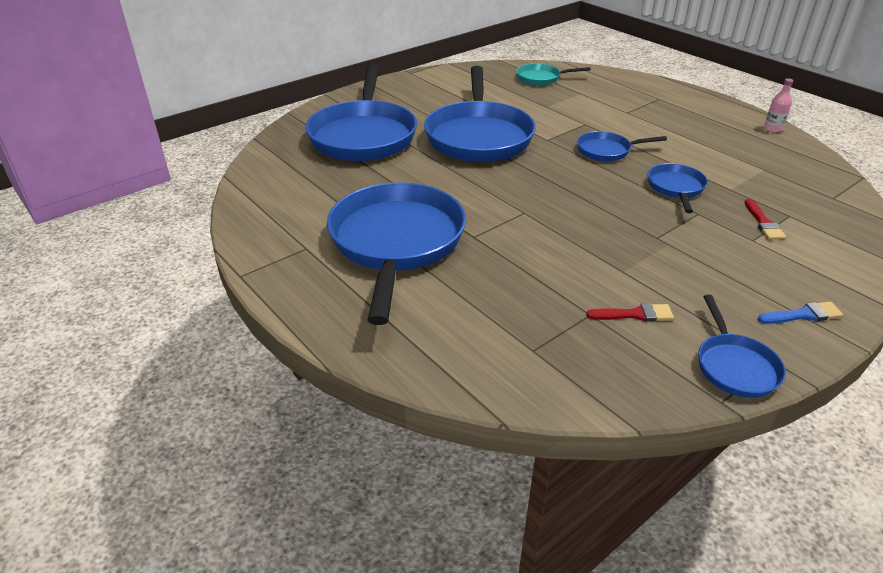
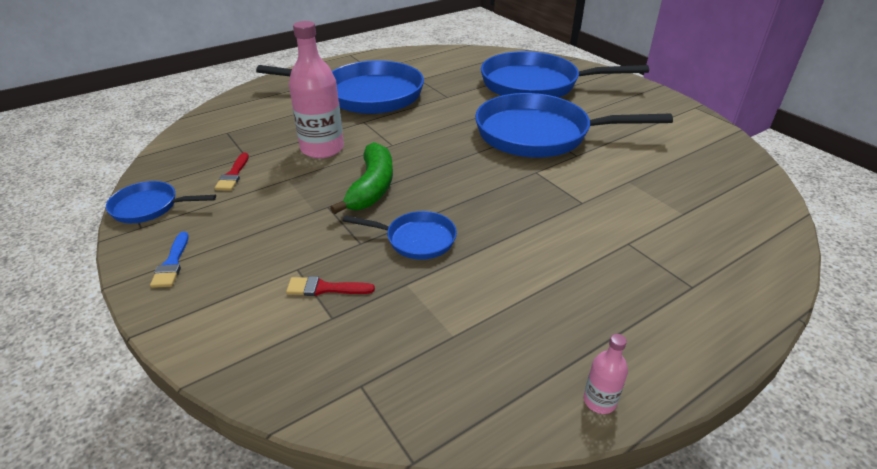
camera: 95 degrees right, 0 degrees up
turquoise pan [516,63,591,86] -> none
blue pan [577,131,667,162] -> none
none -> pink bottle [289,21,344,158]
none -> green banana [330,142,393,214]

